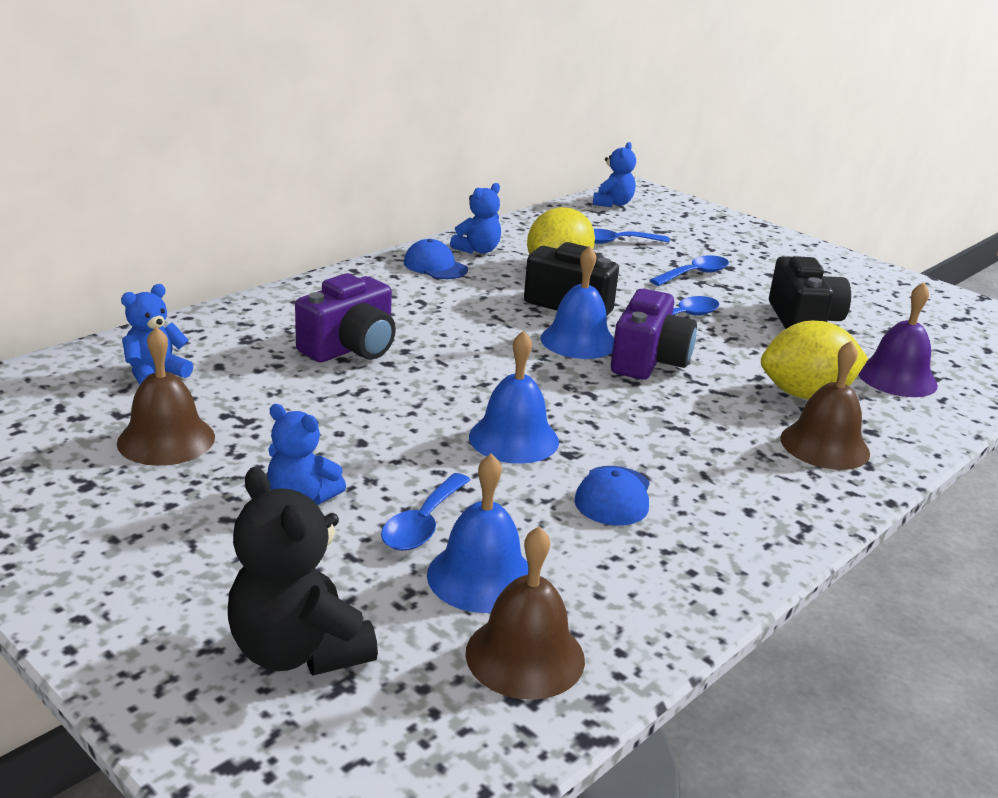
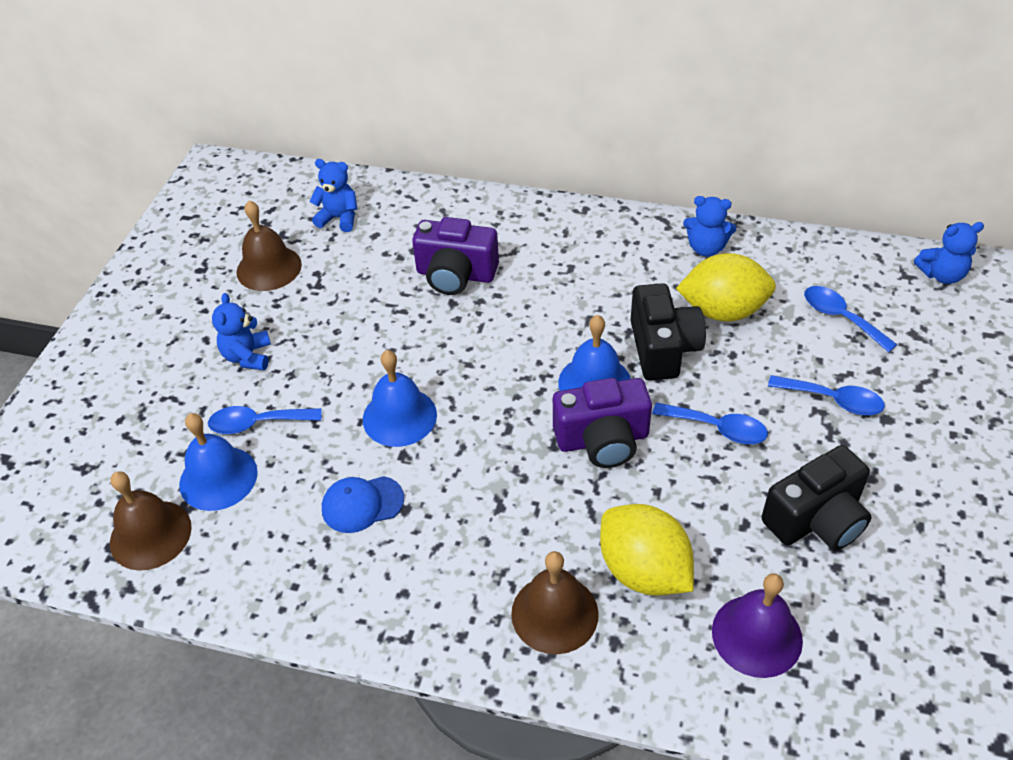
camera: 65 degrees right, 20 degrees up
black teddy bear [228,467,378,675] -> none
blue cap [404,239,468,279] -> none

